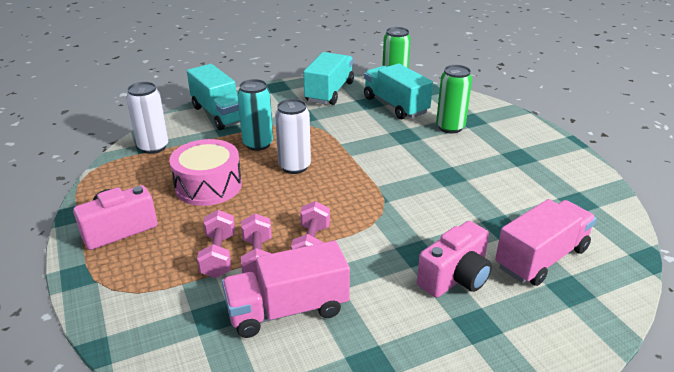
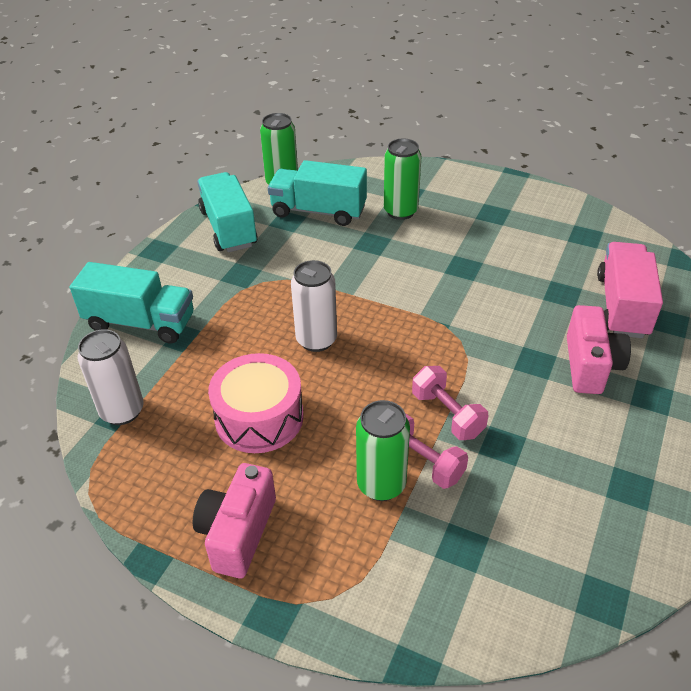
camera: 40 degrees left, 10 degrees up
pink dumbbell [197,210,235,278] -> green can [356,400,410,501]
pink truck [222,241,350,338] -> none
turquoise can [237,79,273,151] -> none

